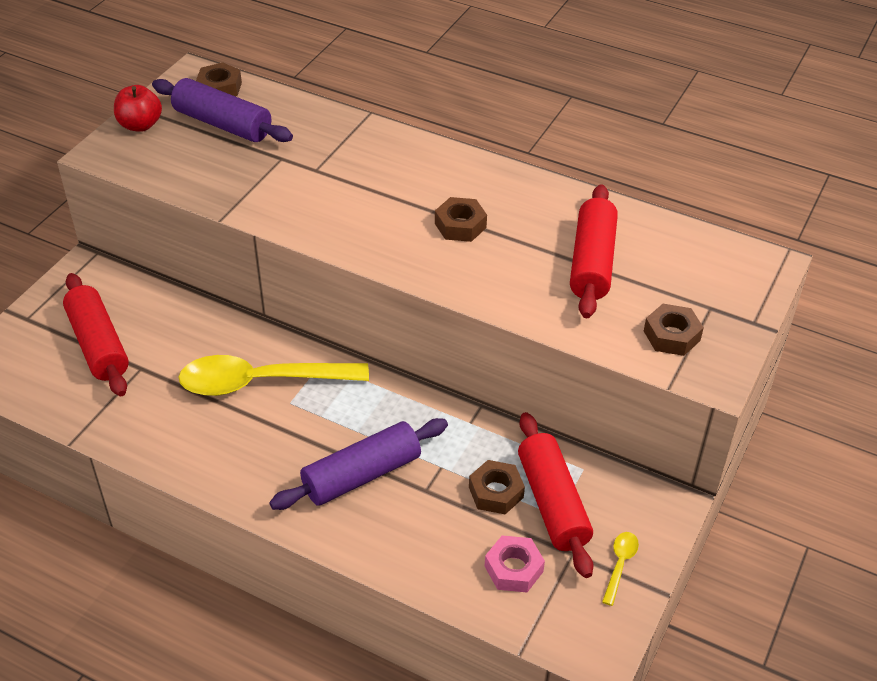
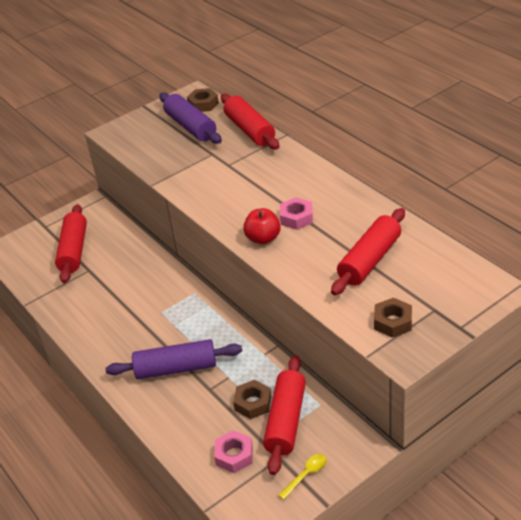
camera: 30 degrees right, 5 degrees down
red apple [114,85,162,132] -> red apple moved to [243,208,281,244]
yellow spoon [179,355,369,396] -> none
brown nut [435,197,487,242] -> pink nut [280,197,313,230]
none -> red rolling pin [221,94,280,150]

